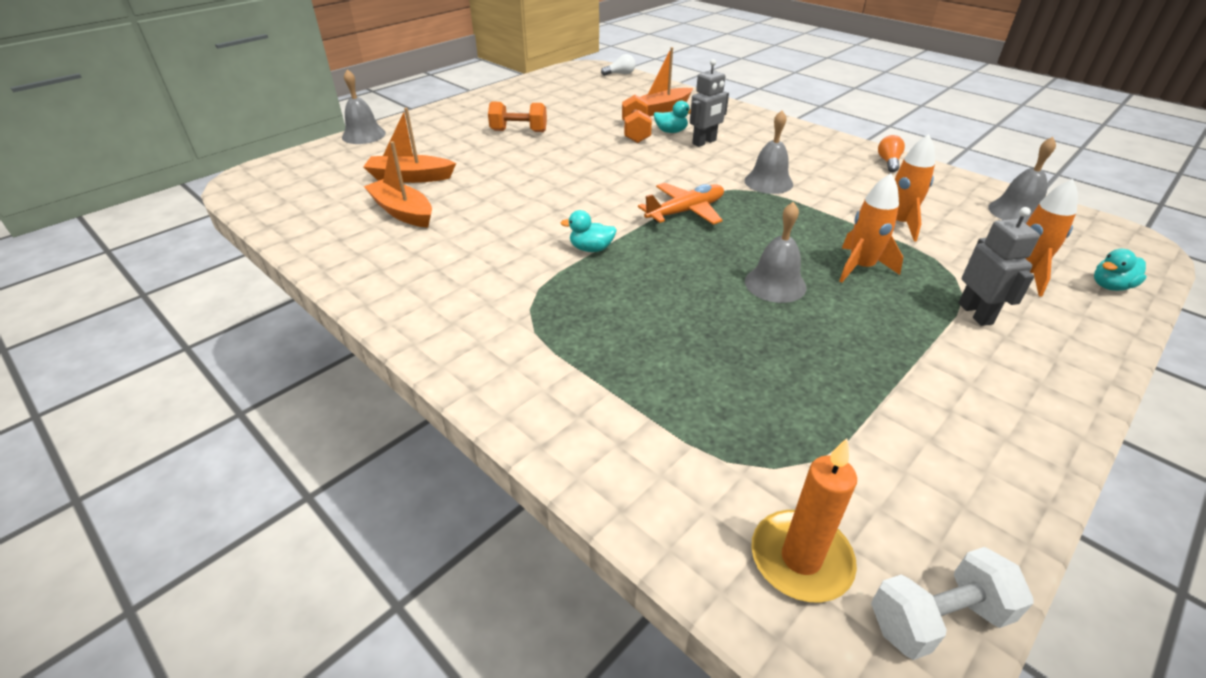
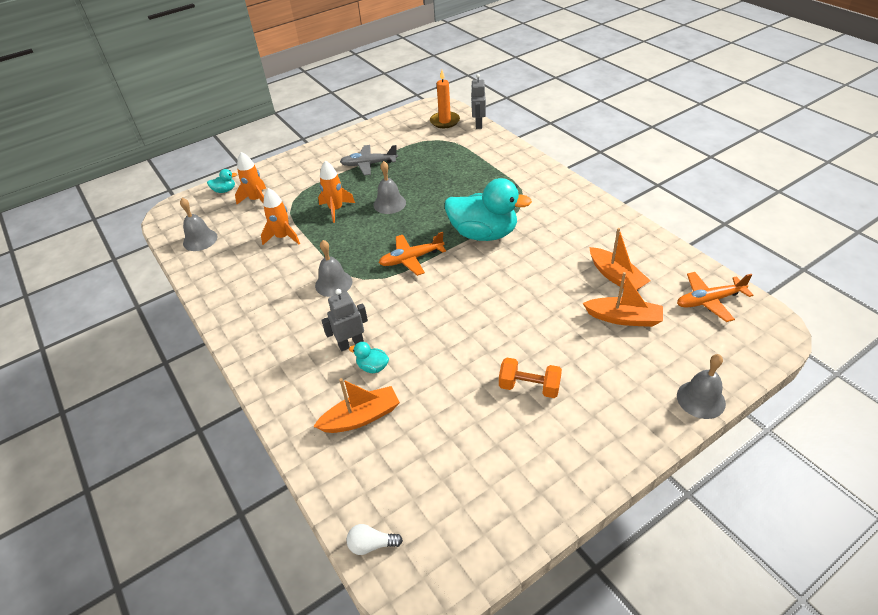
camera: 165 degrees left, 5 degrees up
turquoise duck [561,210,617,252] -> turquoise duck [445,178,532,241], size x2.46
orange dumbbell [622,95,652,143] -> none
white dumbbell [871,547,1034,660] -> none
orange light bulb [878,135,905,172] -> none
grey robot [958,207,1040,326] -> grey robot moved to [471,74,486,129]
none -> grey plane [340,145,398,175]
none -> orange plane [677,272,753,322]

